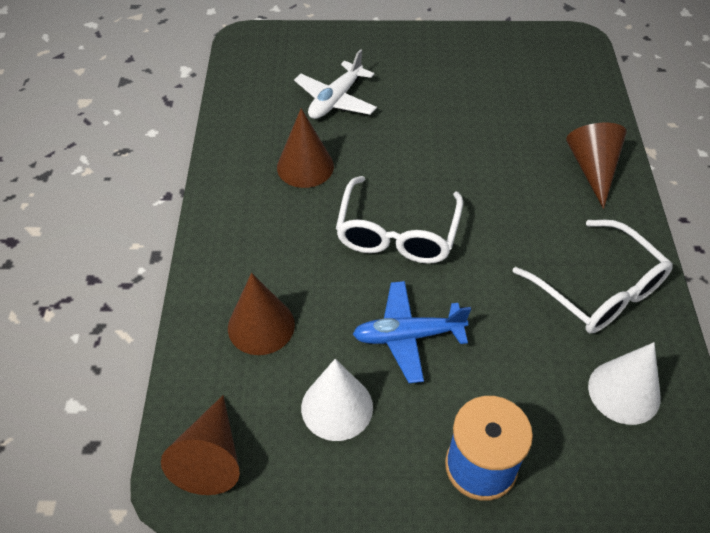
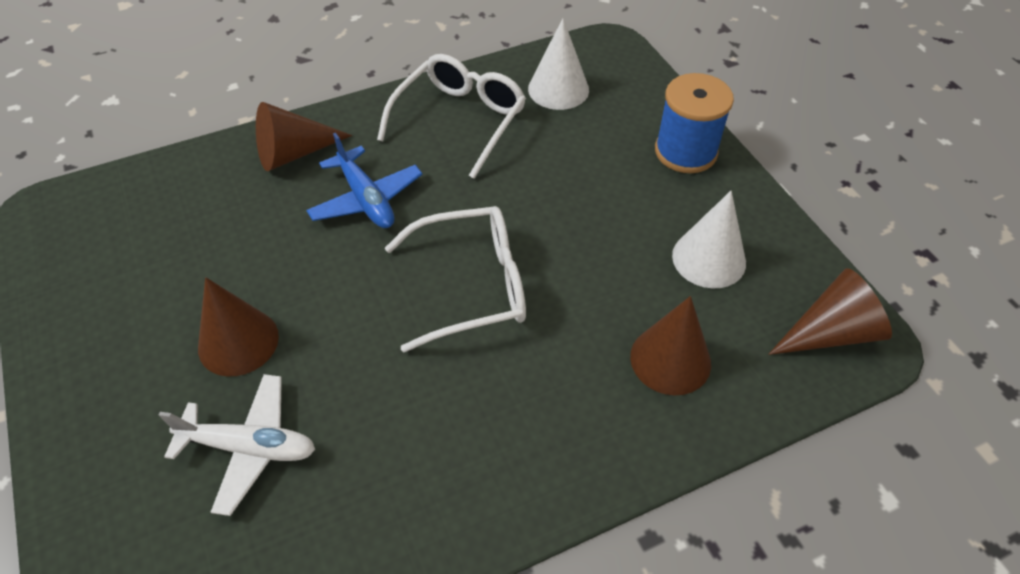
camera: 115 degrees left, 0 degrees up
brown cone [277,108,334,188] -> brown cone moved to [198,277,279,376]
blue plane [353,281,471,383] -> blue plane moved to [306,133,423,228]

